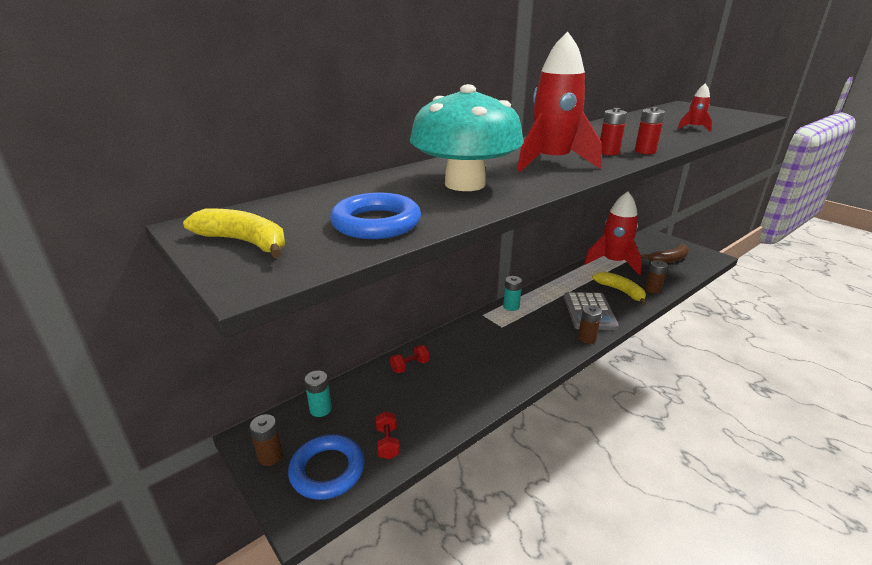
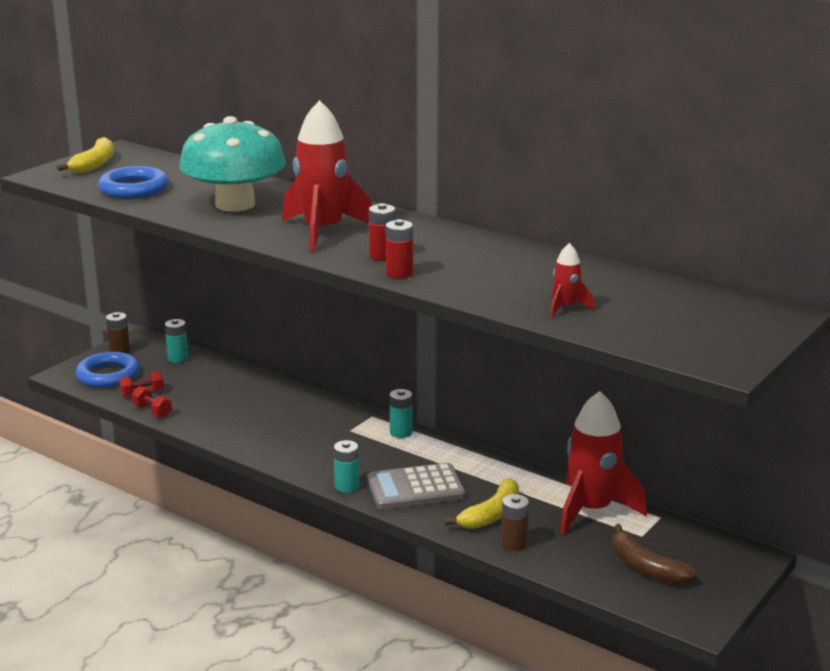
camera: 75 degrees right, 5 degrees down
red dumbbell [390,345,429,373] -> red dumbbell moved to [132,386,172,418]
brown battery [578,305,602,344] -> turquoise battery [334,440,359,493]

